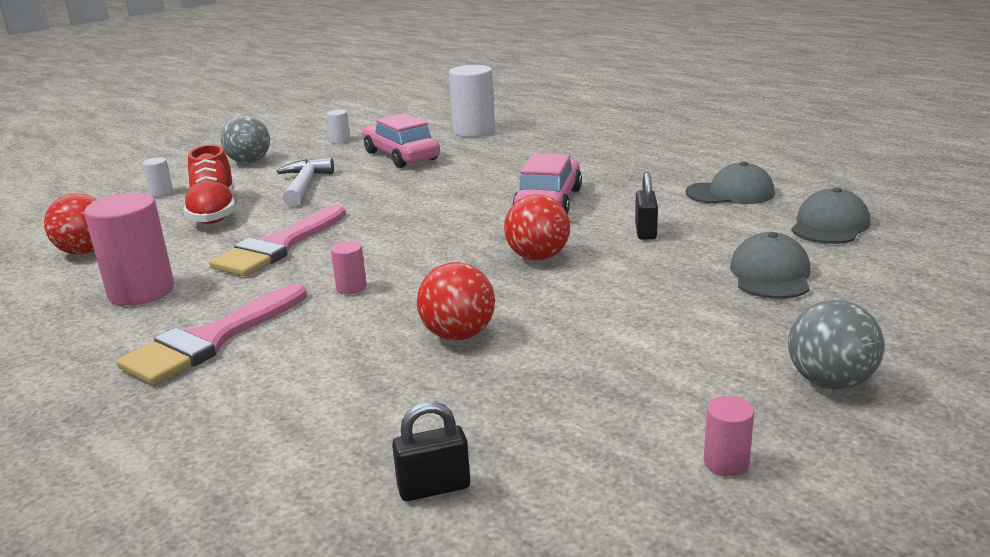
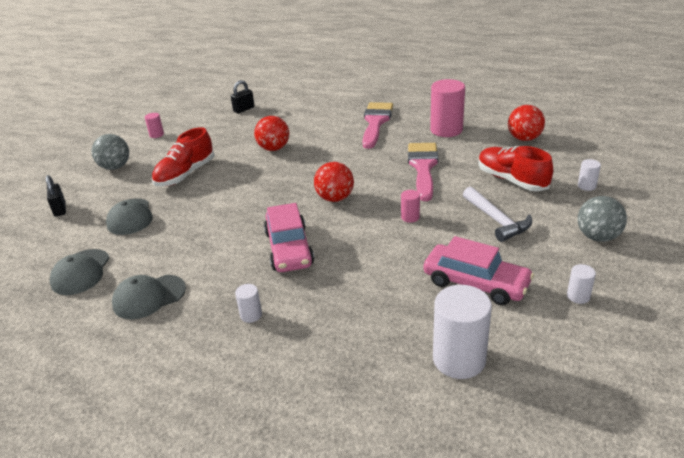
camera: 155 degrees right, 10 degrees up
pink cylinder [331,241,367,294] -> pink cylinder moved to [401,190,420,223]
red ball [504,194,570,261] -> red ball moved to [314,162,354,202]
black padlock [635,172,658,239] -> black padlock moved to [46,175,66,217]
none -> red shoe [152,127,214,187]
none -> white cylinder [235,284,262,323]

